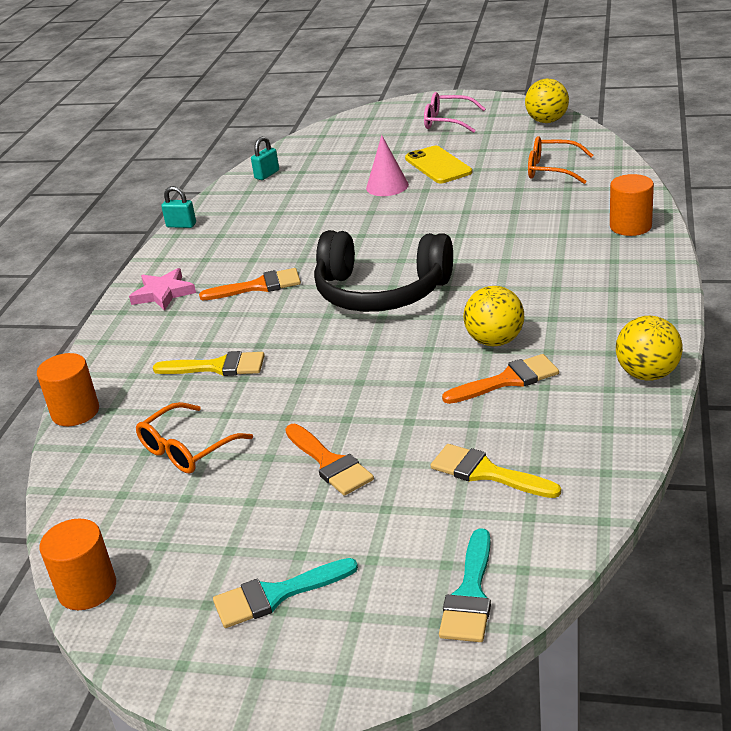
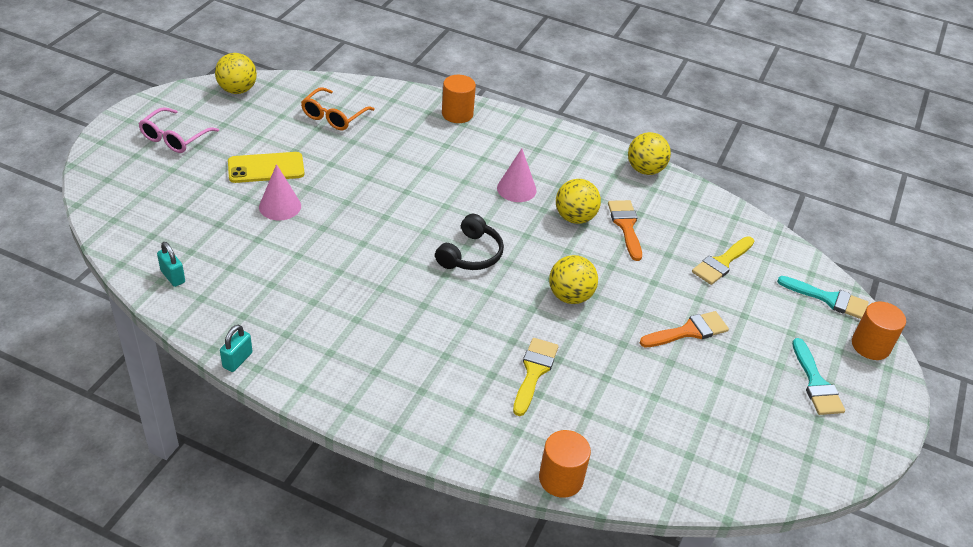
camera: 85 degrees left, 10 degrees up
orange cylinder [39,519,116,610] -> orange cylinder moved to [852,302,906,360]
pink star [129,268,196,311] -> none
orange glasses [136,402,253,473] -> none
orange brush [199,268,301,300] -> none
black headphones [314,230,453,312] -> black headphones [435,214,504,270], size x0.58
none -> pink cone [497,148,537,202]
none -> yellow ball [549,255,598,304]

